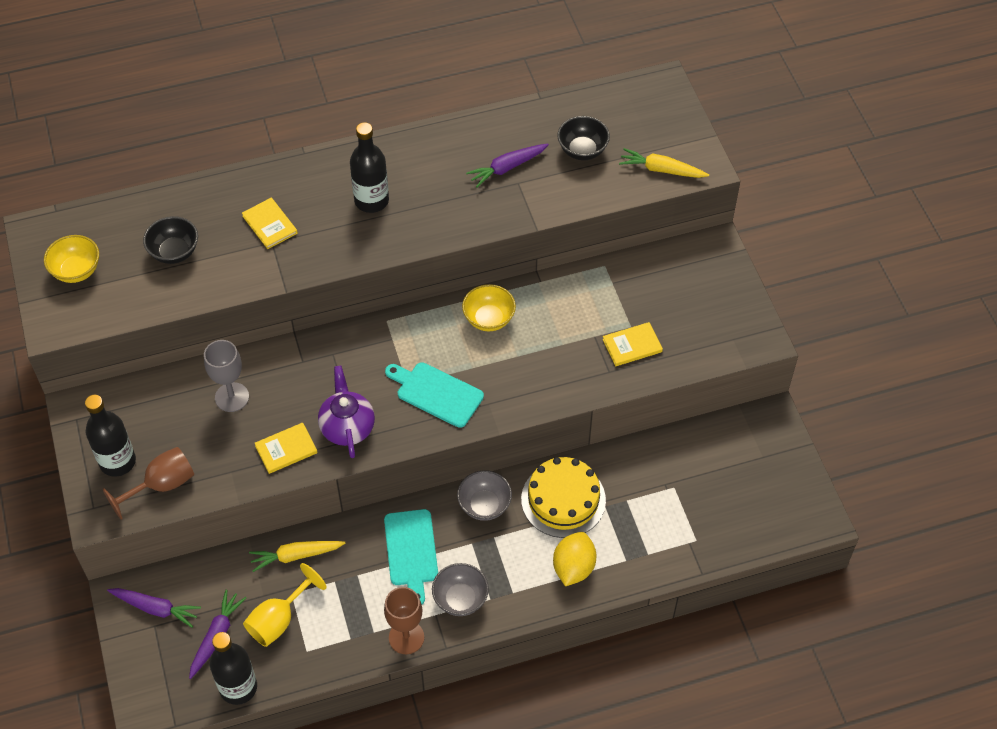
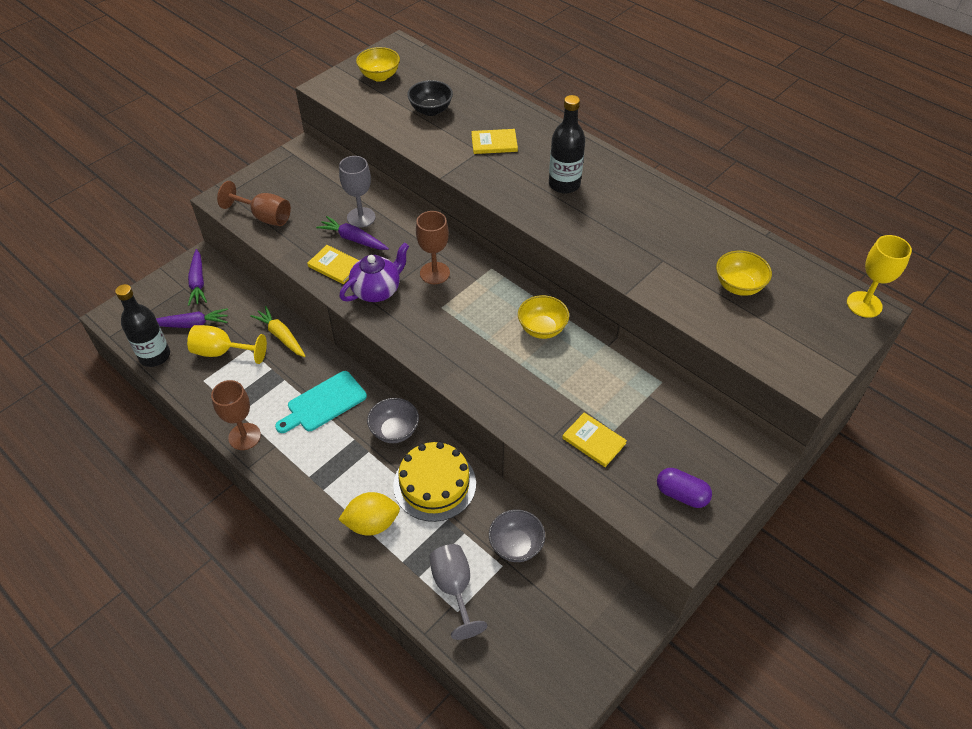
camera: 60 degrees right, 5 degrees down
black bottle [85,395,136,477] -> none
yellow book [242,198,298,249] -> yellow book turned 60 degrees clockwise [471,129,518,154]
turquoise cutting board [385,362,484,428] -> none
grey bowl [432,563,489,616] -> grey bowl moved to [489,509,545,562]
purple carrot [466,143,549,187] -> purple carrot moved to [316,216,389,250]
black bowl [557,116,610,160] -> yellow bowl [716,251,772,296]
yellow carrot [619,148,709,178] -> none
none -> brown goblet [416,211,450,284]
none -> grey goblet [429,544,487,640]
none -> purple capsule [657,468,712,508]
none -> yellow goblet [847,235,912,318]

